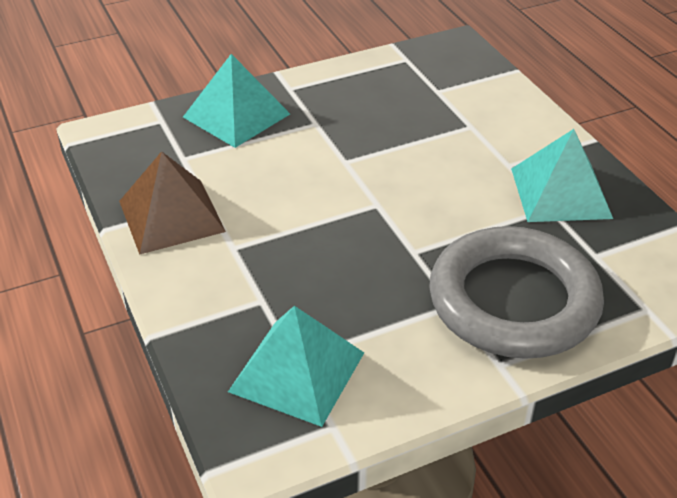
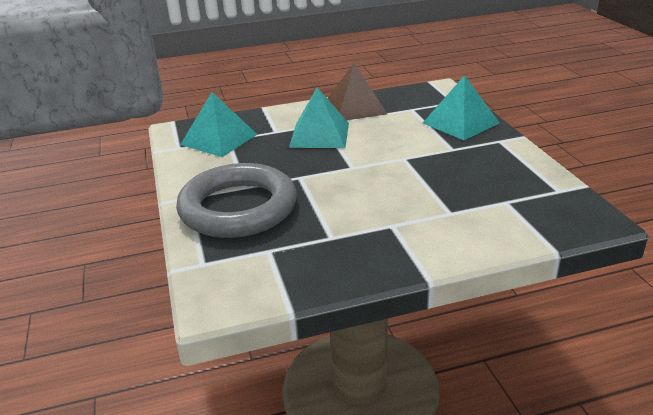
camera: 100 degrees right, 10 degrees down
turquoise pyramid [511,129,613,222] -> turquoise pyramid moved to [289,87,349,148]

